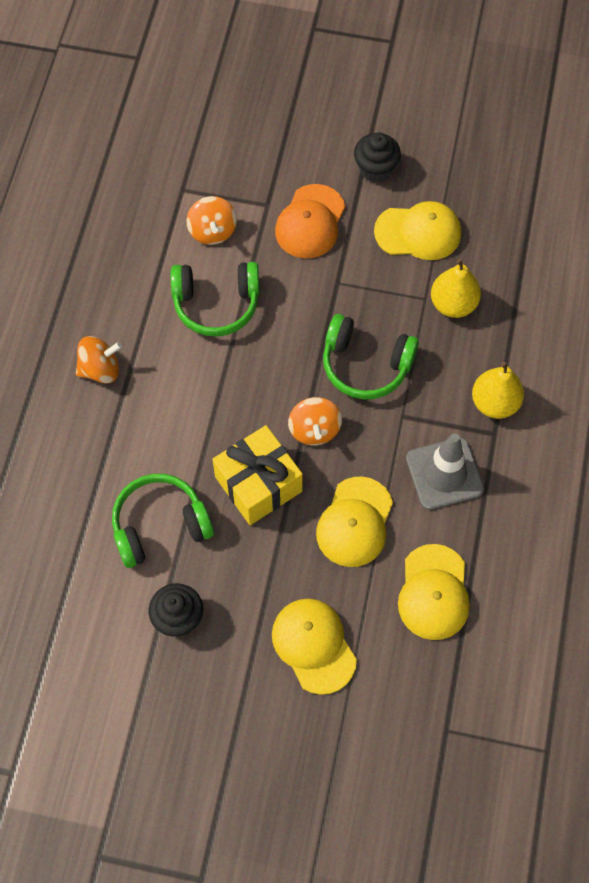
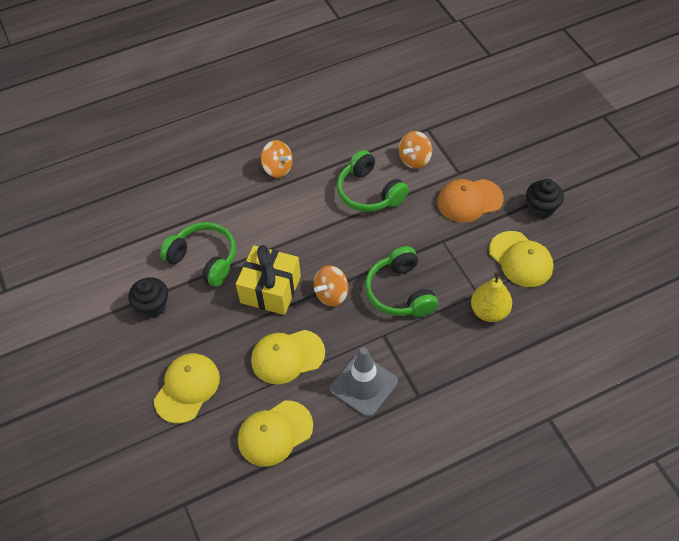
camera: 55 degrees right, 10 degrees down
yellow pear [472,362,524,419] -> none

